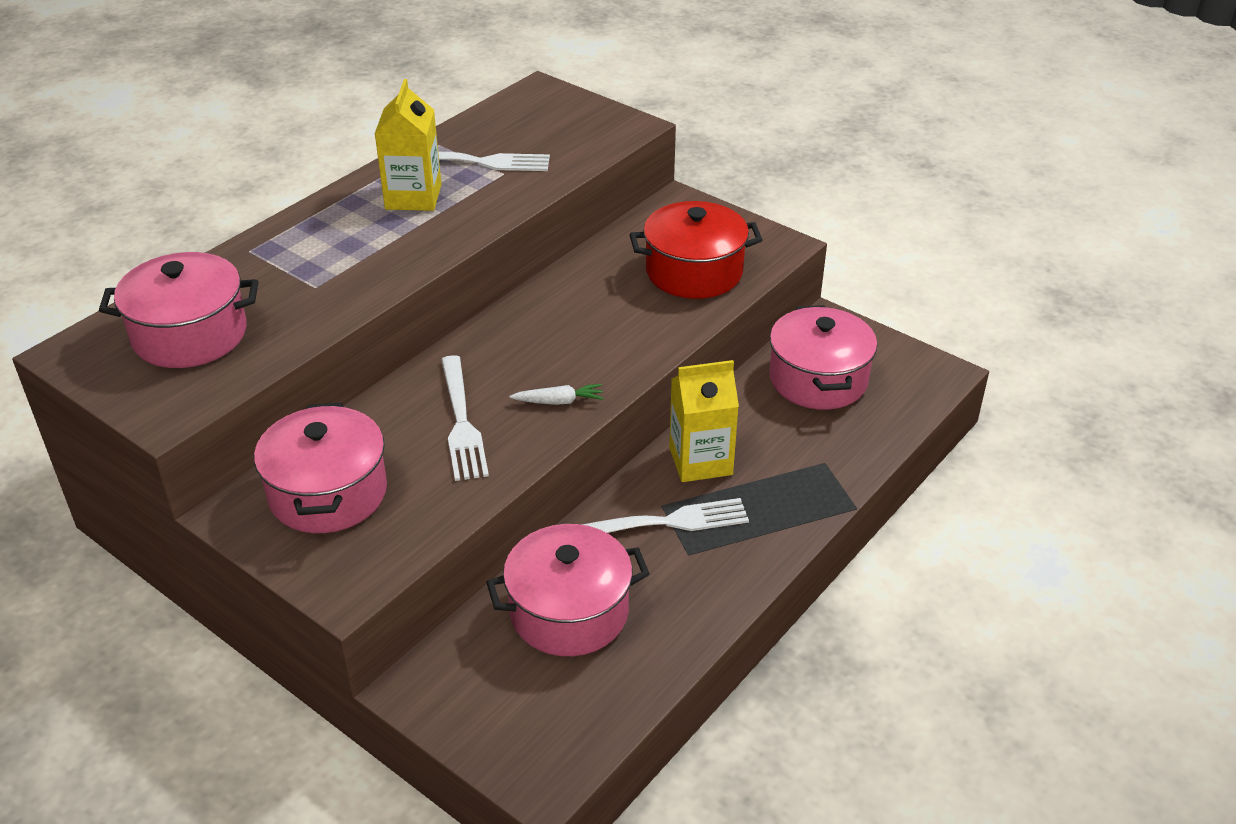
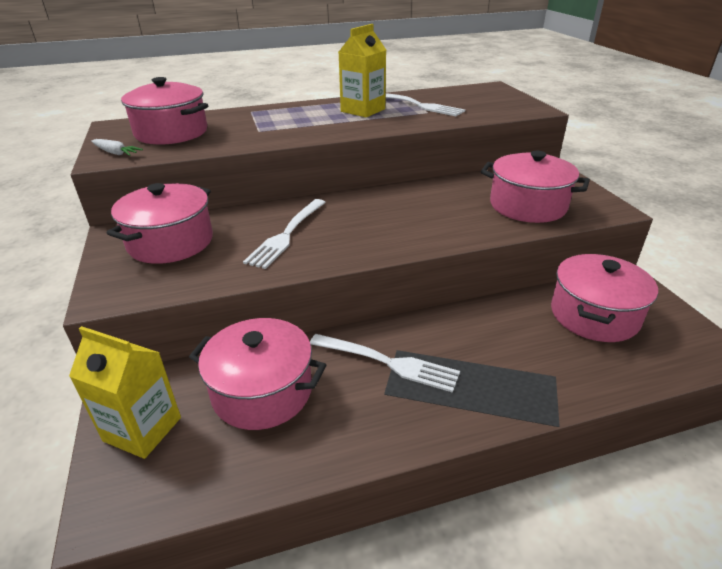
camera: 35 degrees right, 5 degrees down
white carrot [510,384,604,405] -> white carrot moved to [91,139,143,156]
red pot [629,201,763,299] -> pink pot [481,151,590,223]
yellow carton [669,360,739,482] -> yellow carton moved to [69,326,181,459]

